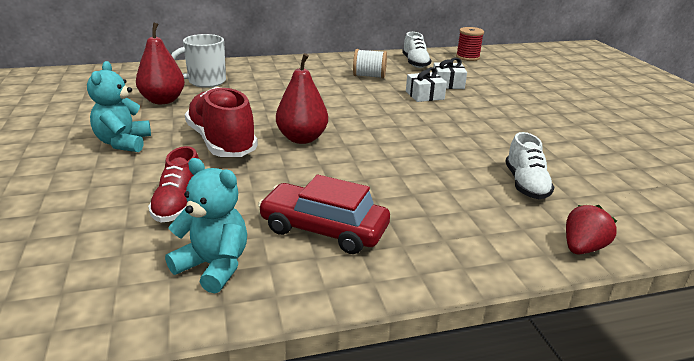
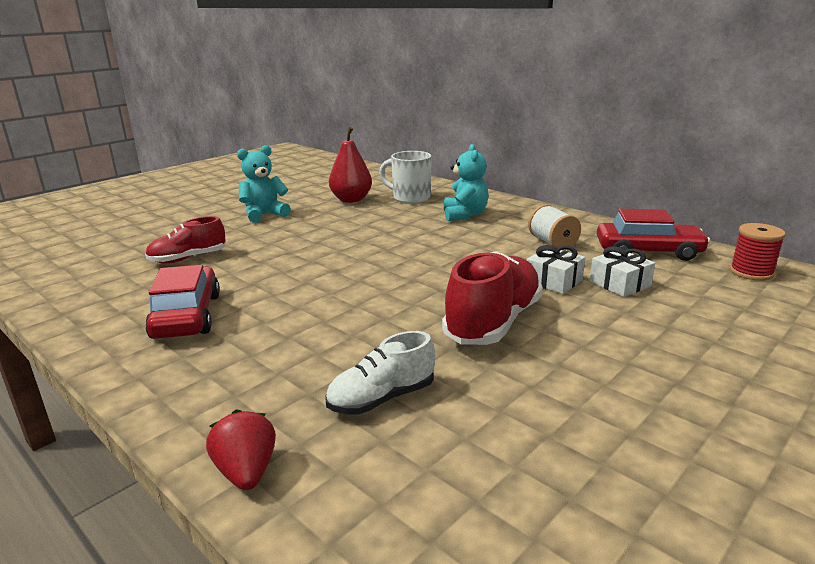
camera: 60 degrees right, 5 degrees down
turquoise teddy bear [165,158,247,294] -> turquoise teddy bear moved to [444,144,489,221]
red shoe [185,87,258,157] -> red shoe moved to [442,251,543,345]
red pear [276,53,328,144] -> none
white shoe [402,32,432,68] -> red car [597,209,710,261]
red strawberry [566,205,617,254] -> red strawberry turned 120 degrees counterclockwise [206,409,276,490]

